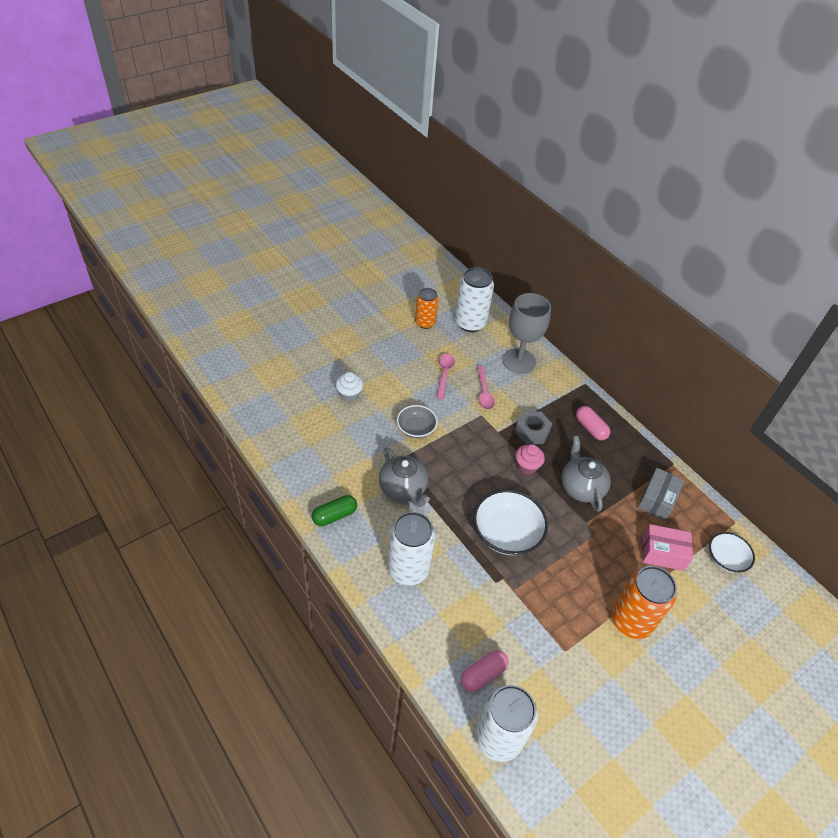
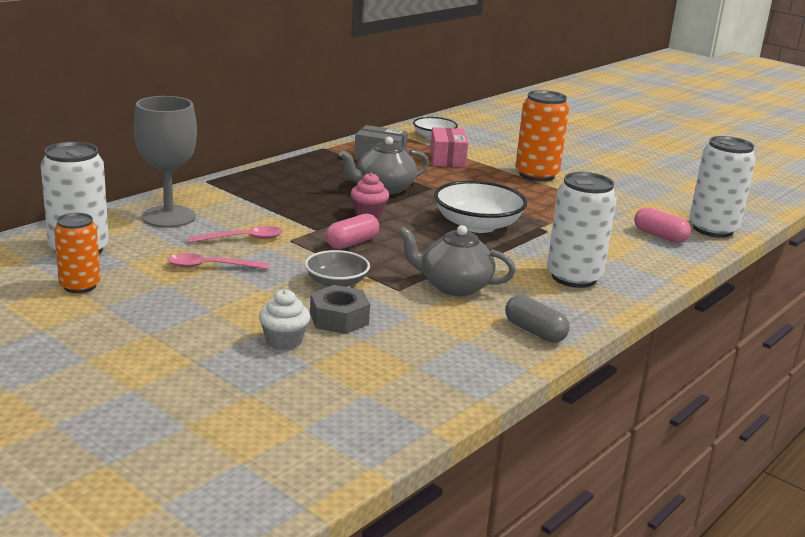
camera: 100 degrees left, 25 degrees down
green capsule [312,495,357,526] -> grey capsule [505,295,570,343]
grey teapot [379,447,430,507] -> grey teapot turned 120 degrees counterclockwise [398,225,516,296]
grey nut [515,411,552,444] -> grey nut moved to [310,285,370,334]
pink capsule [576,406,611,440] -> pink capsule moved to [326,214,379,249]

